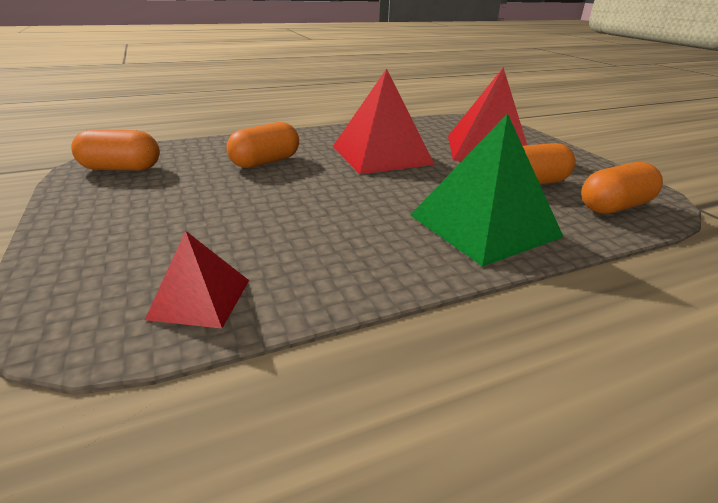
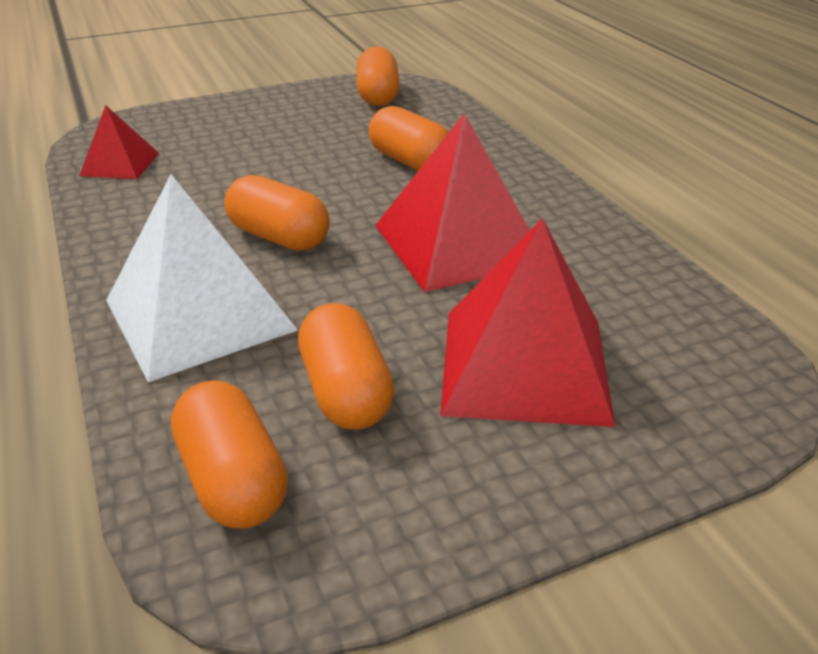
camera: 90 degrees right, 5 degrees up
green pyramid [411,113,563,267] -> white pyramid [106,175,298,382]
none -> orange capsule [225,175,330,251]

